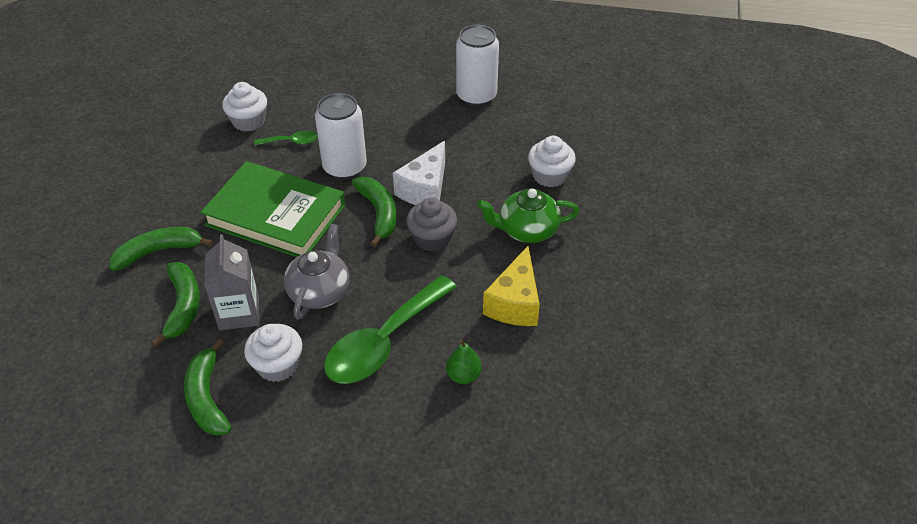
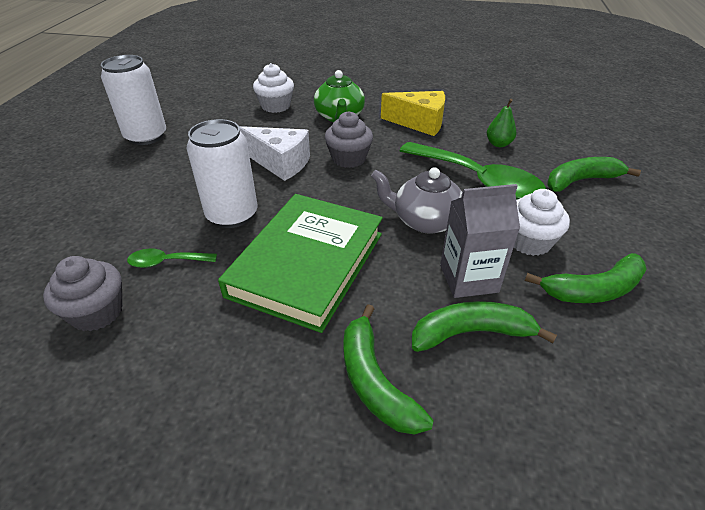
camera: 90 degrees left, 5 degrees down
white cupcake [222,82,267,132] -> grey cupcake [43,256,123,331]
green spoon [254,131,318,145] -> green spoon turned 90 degrees counterclockwise [127,248,217,268]
green banana [352,177,397,247] -> green banana moved to [548,157,641,192]

